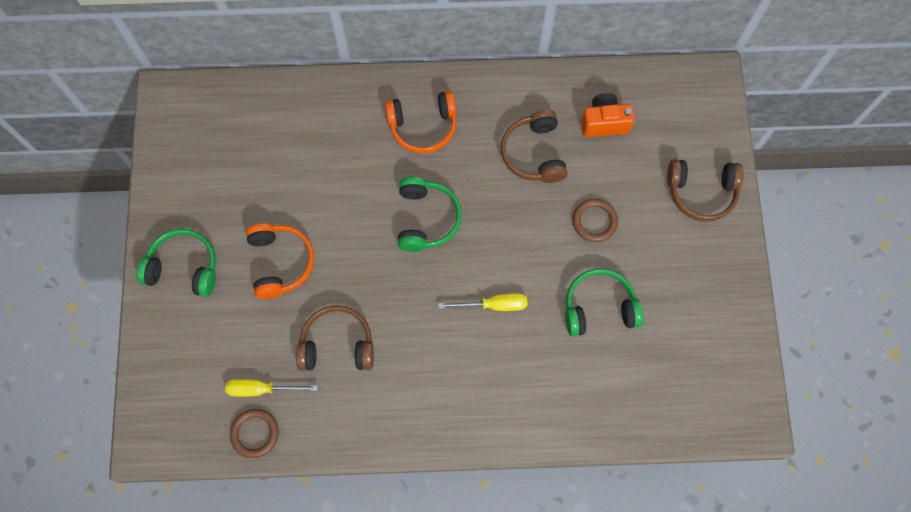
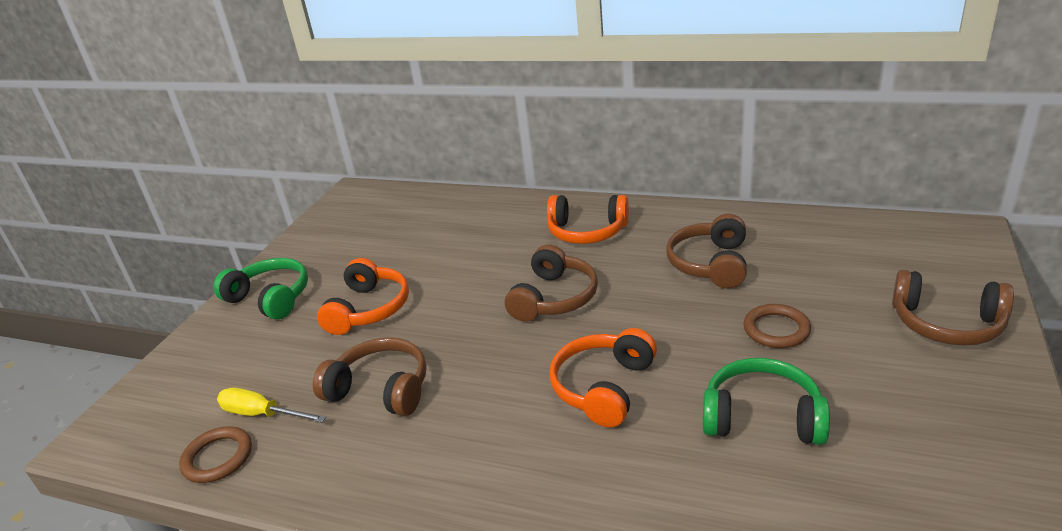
camera: 25 degrees right, 40 degrees down
green headphones [398,177,462,252] -> brown headphones [505,244,598,322]
yellow screwdriver [438,293,527,311] -> orange headphones [550,328,657,427]
orange camera [581,93,635,137] -> none

